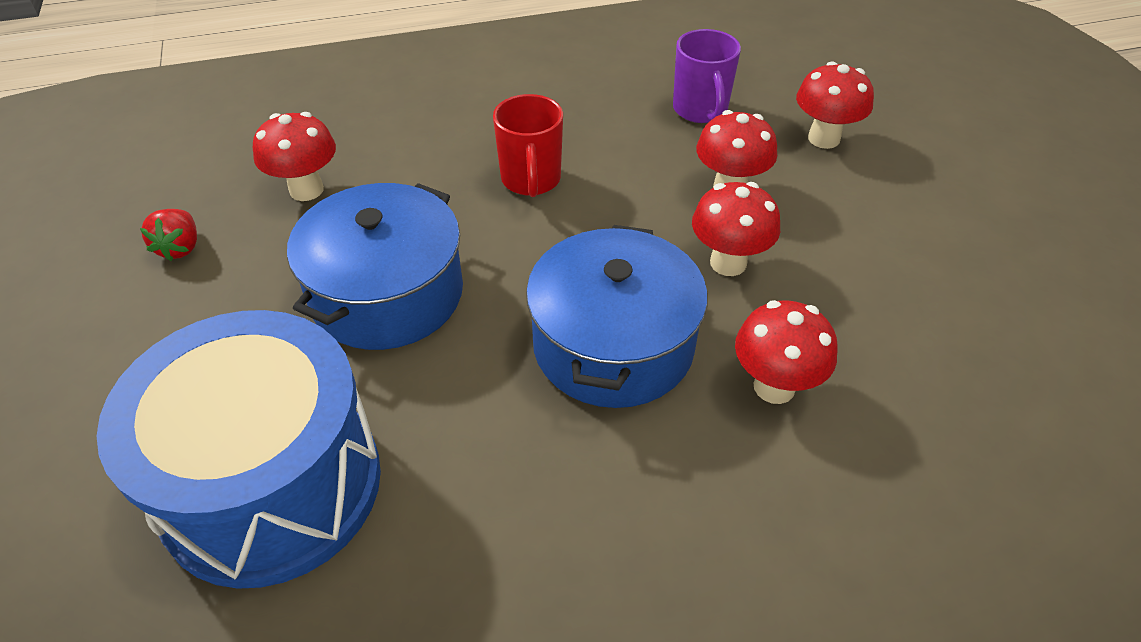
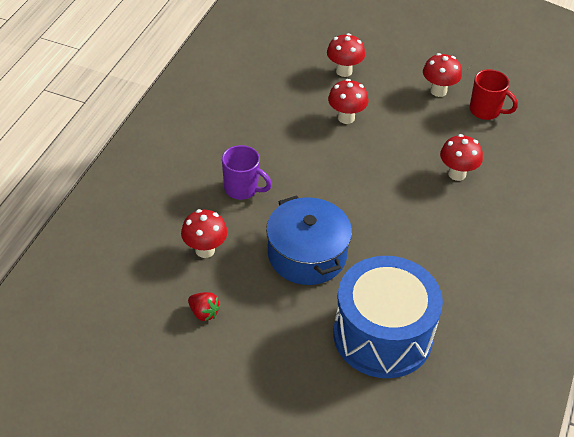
camera: 55 degrees left, 0 degrees up
red mug [493,94,563,197] -> red mug moved to [469,69,518,120]
blue pot [526,225,708,408] -> none
purple mug [673,29,741,123] -> purple mug moved to [222,145,272,200]
red mushroom [692,182,780,276] -> red mushroom moved to [423,53,462,97]

